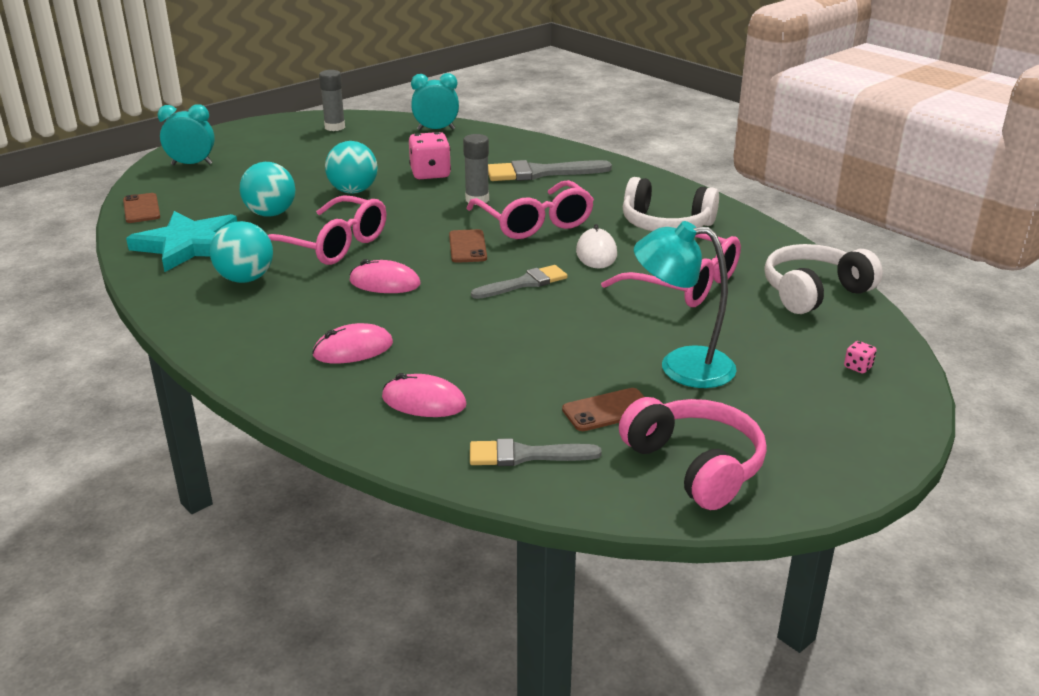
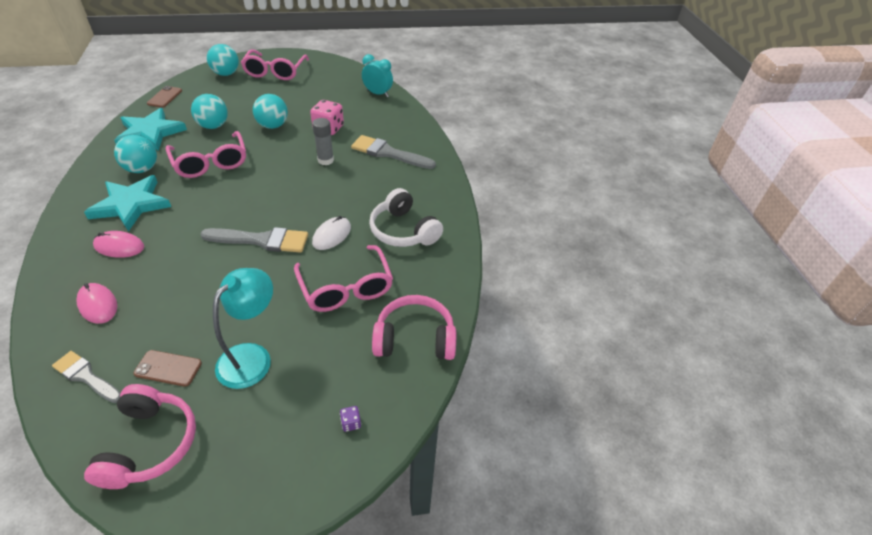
camera: 30 degrees right, 15 degrees up
turquoise clock [158,104,215,165] -> turquoise ball [207,44,239,76]
grey glue stick [319,70,345,131] -> none
pink mouse [350,259,421,293] -> none
brown phone [449,229,487,263] -> none
pink glasses [467,180,594,239] -> pink glasses moved to [241,50,309,80]
grey brush [471,265,568,299] -> grey brush [201,227,308,253], size x1.52
turquoise lamp [634,221,737,388] -> turquoise lamp turned 75 degrees clockwise [213,268,273,389]
white headphones [764,244,883,314] -> pink headphones [372,295,456,360]
pink dice [844,341,877,373] -> purple dice [340,406,361,432]
none -> turquoise star [84,175,171,232]

